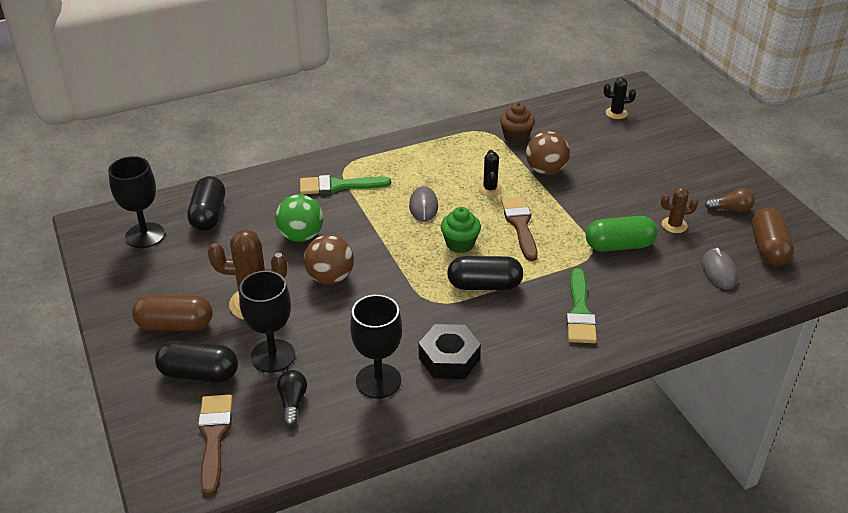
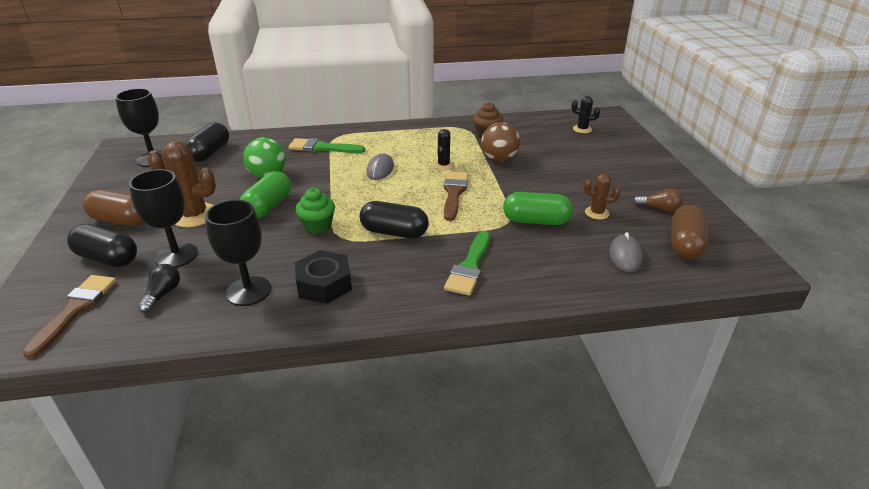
camera: 15 degrees right, 5 degrees down
brown ball [304,235,354,285] -> green capsule [240,171,291,219]
green cupcake [441,207,481,253] -> green cupcake moved to [295,188,335,234]

